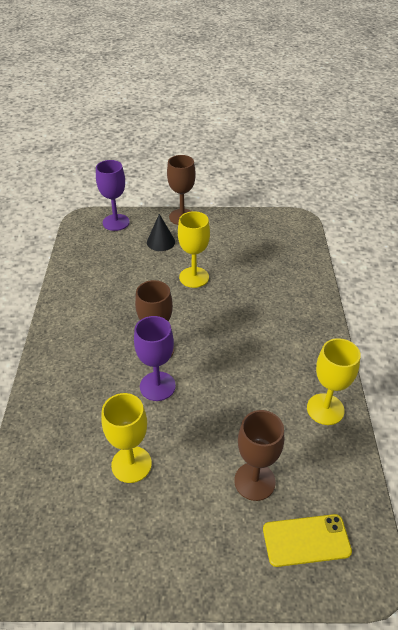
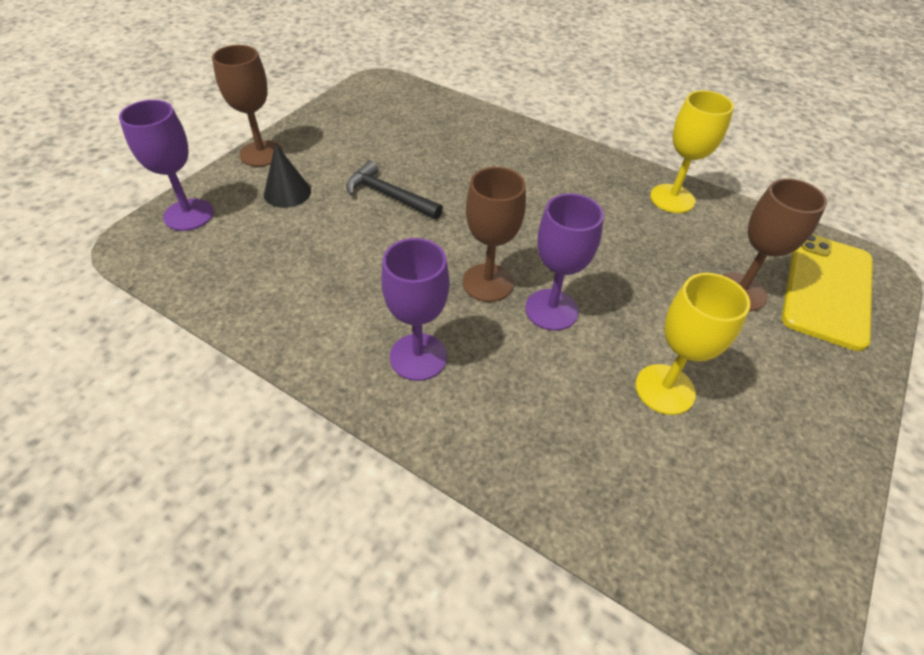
camera: 60 degrees left, 5 degrees up
yellow goblet [178,211,210,288] -> black hammer [346,160,443,219]
yellow phone [263,514,352,567] -> yellow phone [782,234,873,351], size x1.53
none -> purple goblet [381,238,449,381]

